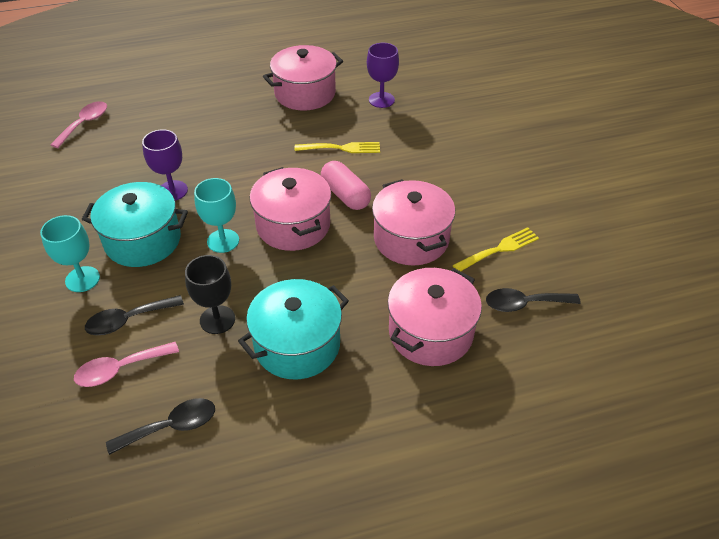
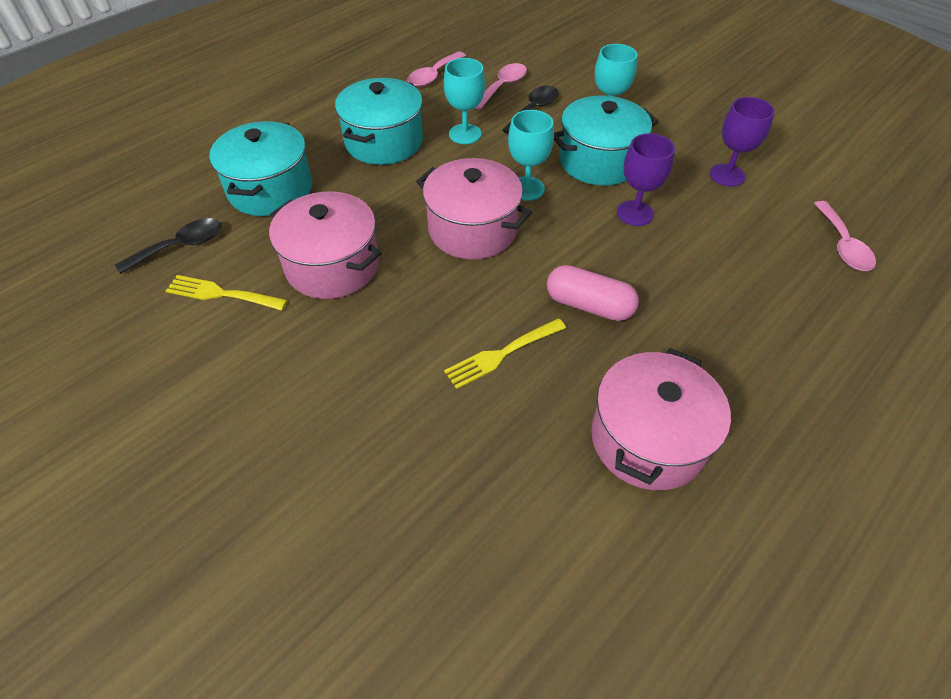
camera: 150 degrees right, 5 degrees up
black spoon [106,398,215,455] -> pink spoon [407,51,466,87]
black goblet [185,255,235,334] -> turquoise goblet [444,58,485,144]
pink capsule [321,161,371,210] -> pink capsule moved to [547,265,639,321]
purple goblet [367,43,399,108] -> purple goblet moved to [710,97,775,187]
pink pot [388,268,482,366] -> turquoise pot [209,121,312,216]
yellow fork [452,227,539,271] -> yellow fork turned 75 degrees clockwise [166,275,288,311]

